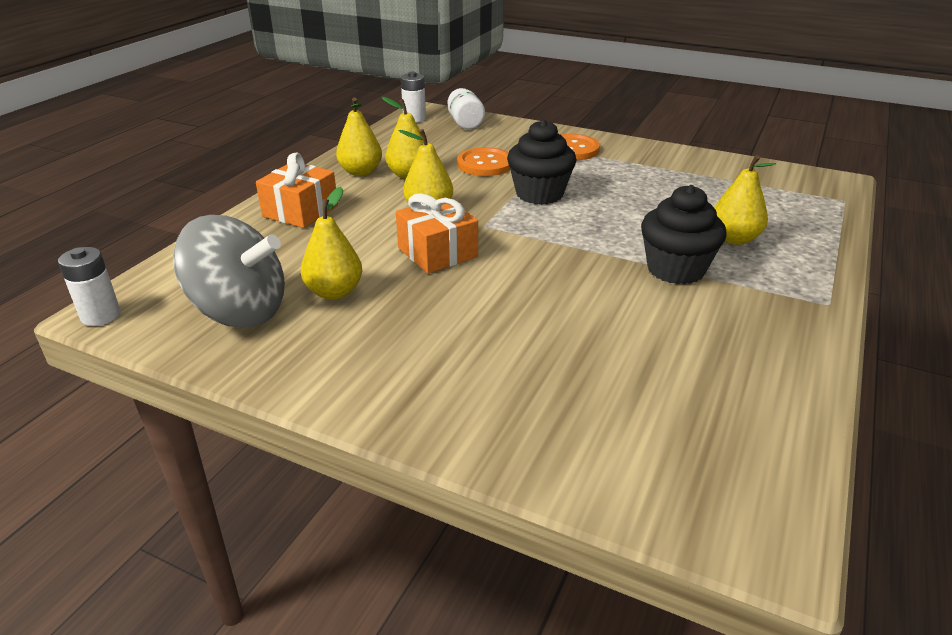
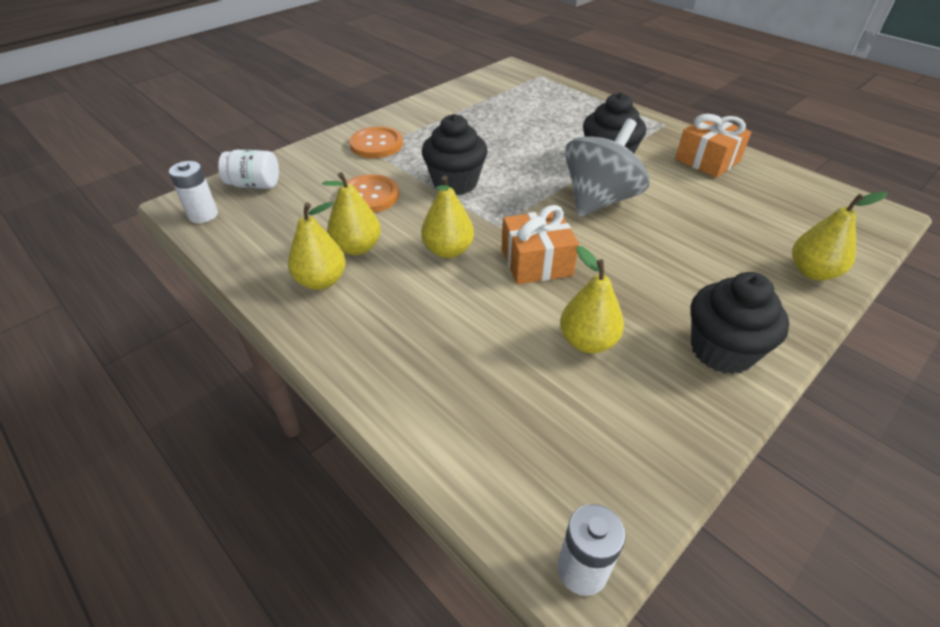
camera: 70 degrees left, 10 degrees up
grey spinning top [173,215,285,328] -> grey spinning top moved to [565,118,649,217]
orange gift [256,153,338,228] -> orange gift moved to [675,114,751,178]
yellow pear [714,155,776,245] -> yellow pear moved to [792,192,887,281]
none -> black cupcake [691,272,789,374]

